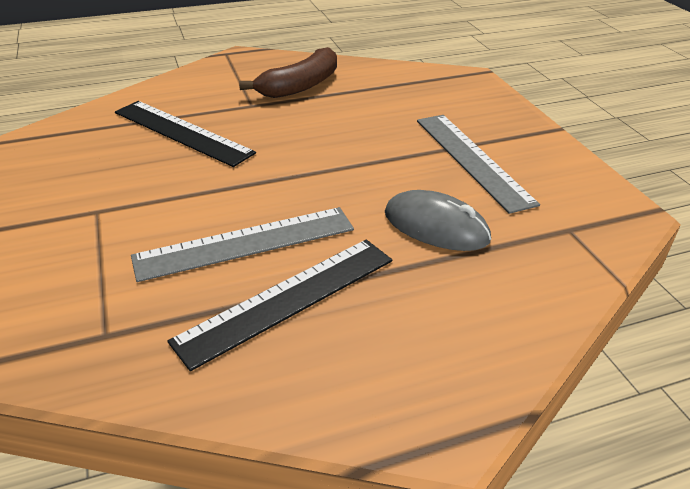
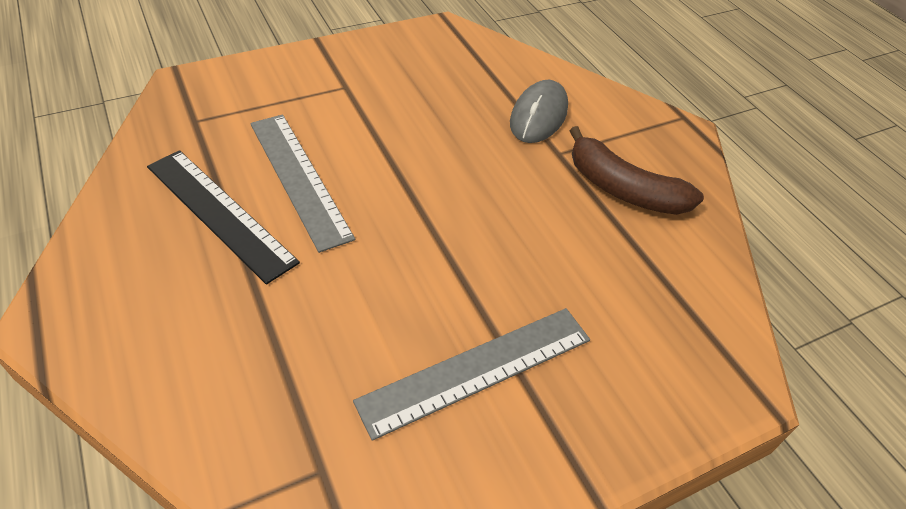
camera: 80 degrees right, 10 degrees up
black ruler [115,101,256,167] -> none
grey mouse [385,190,491,251] -> grey mouse moved to [510,80,568,143]

